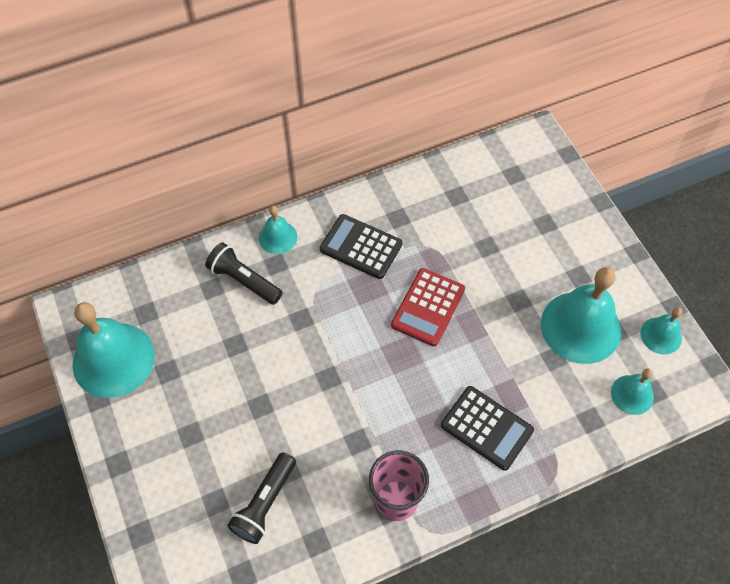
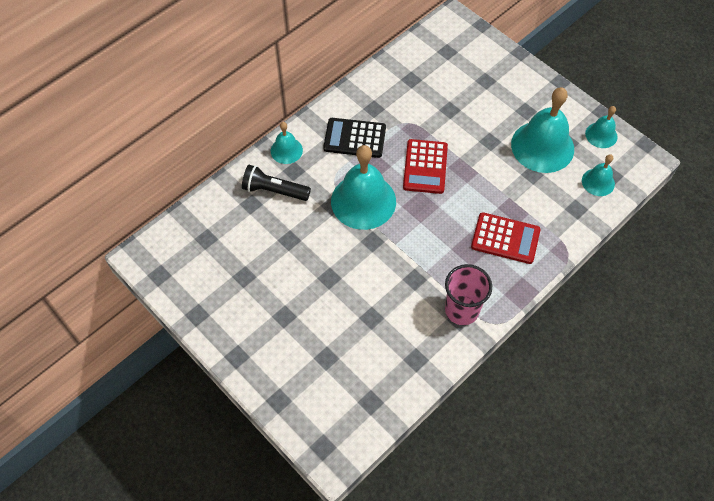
camera: 20 degrees left, 0 degrees up
turquoise bell [72,302,155,398] -> turquoise bell moved to [331,145,396,230]
black flashlight [227,452,296,544] -> none
black calculator [441,386,534,471] -> red calculator [471,212,541,264]

